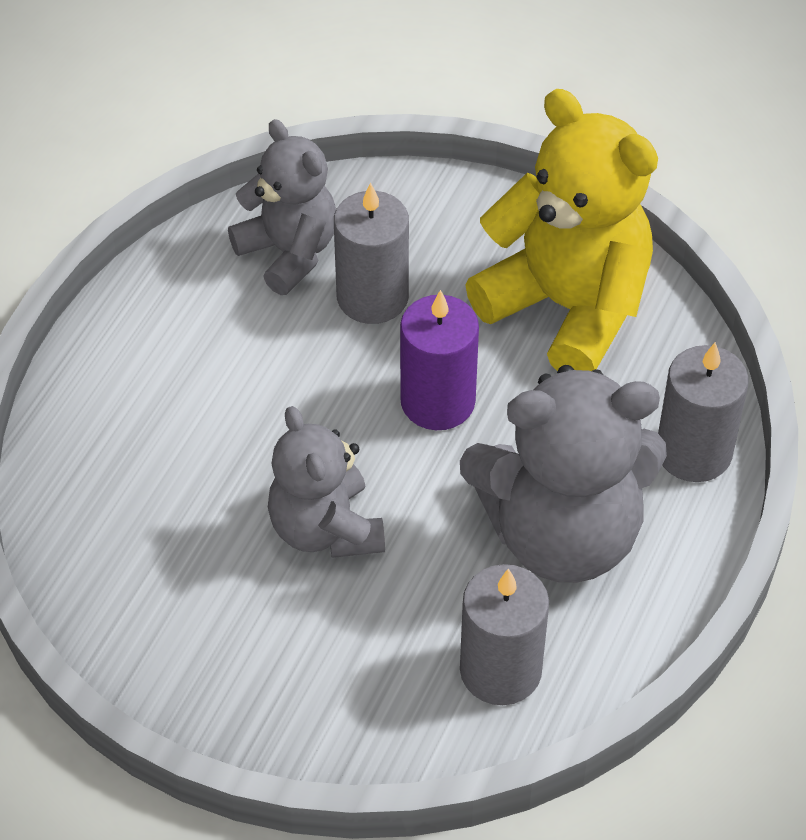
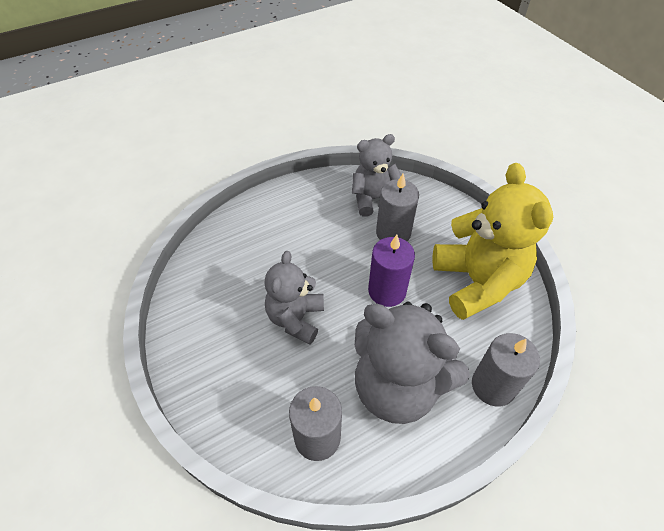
camera: 35 degrees right, 0 degrees up
grey teddy bear [228,119,336,295] -> grey teddy bear turned 105 degrees counterclockwise [352,134,401,217]

